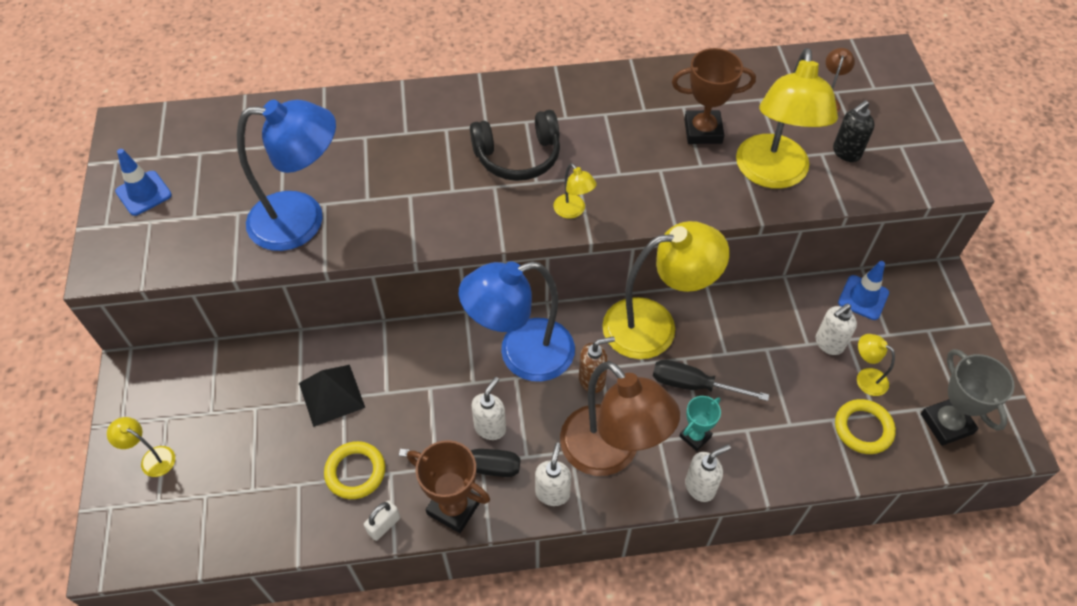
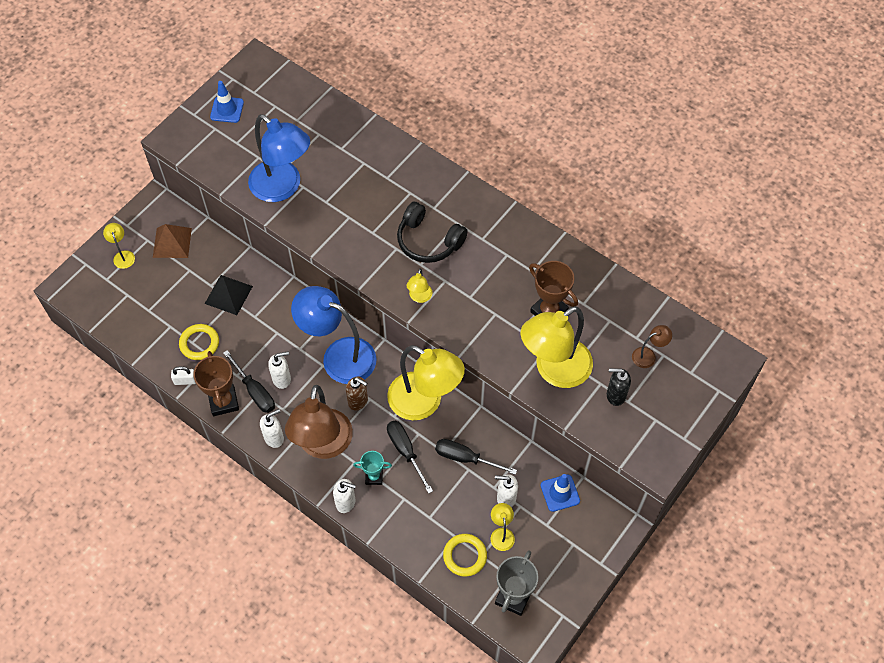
camera: 45 degrees right, 5 degrees up
none -> brown pyramid [153,224,192,258]
none -> black screwdriver [435,439,517,475]

